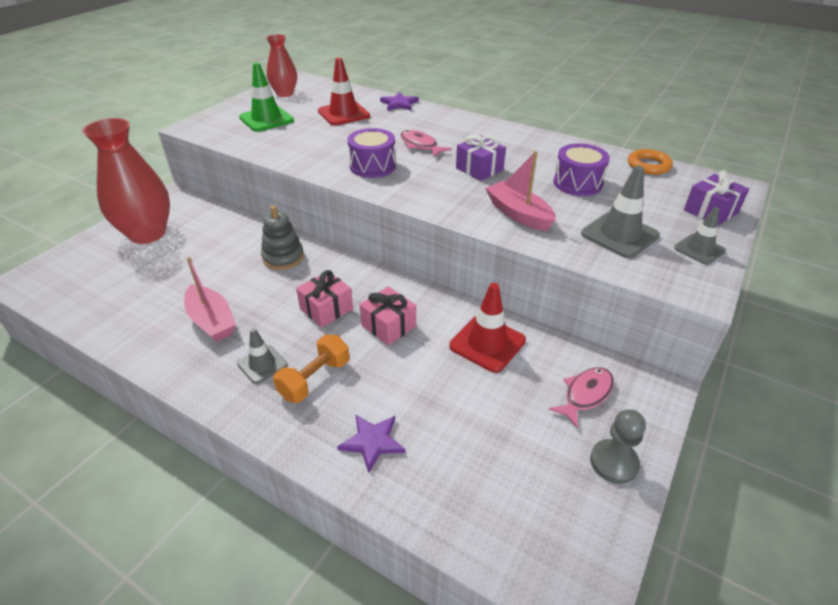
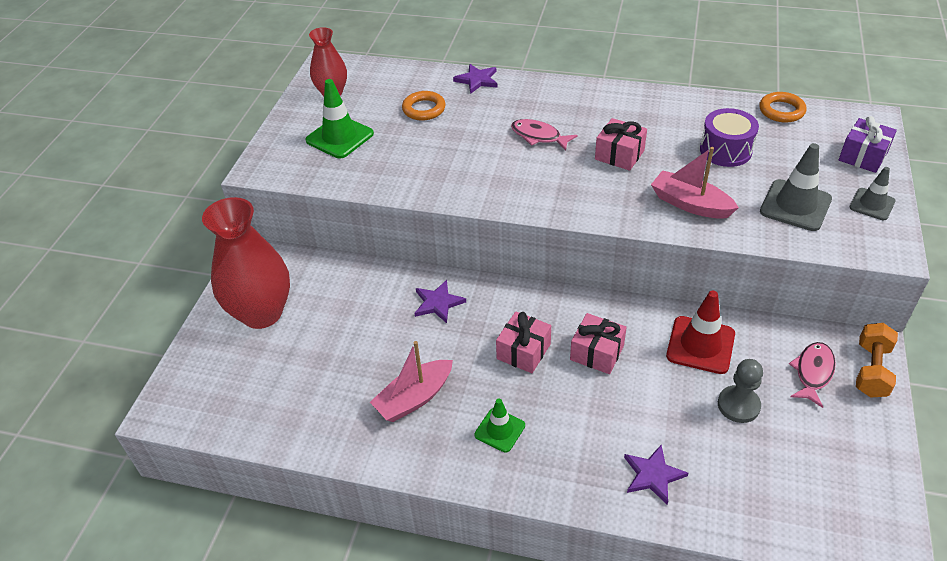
camera: 15 degrees left, 5 degrees up
pink boat [184,257,236,342] -> pink boat turned 105 degrees clockwise [370,341,453,422]
grey traffic cone [237,328,287,384] -> green traffic cone [474,399,525,452]
grey stacking toy [261,205,304,270] -> purple star [415,280,466,323]
orange dumbbell [273,335,349,403] -> orange dumbbell moved to [856,323,898,398]
red traffic cone [318,58,370,126] -> orange ring [402,91,446,121]
purple drum [347,128,396,178] -> none
purple gift [456,134,506,181] -> pink gift [595,118,647,171]
grey pawn [590,409,646,484] -> grey pawn moved to [718,359,763,423]

